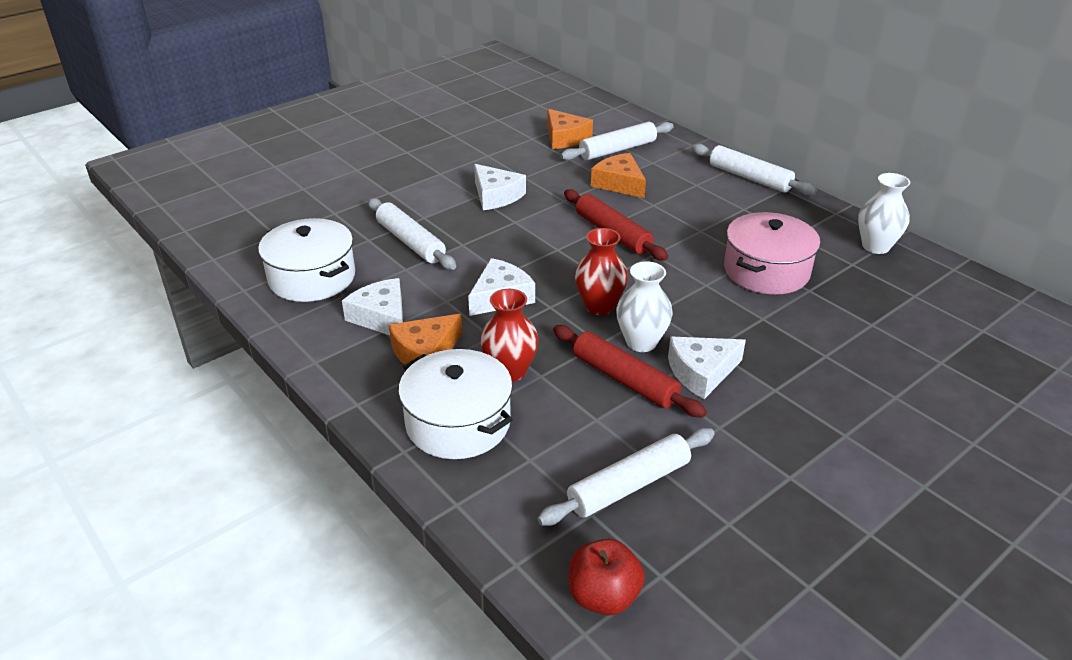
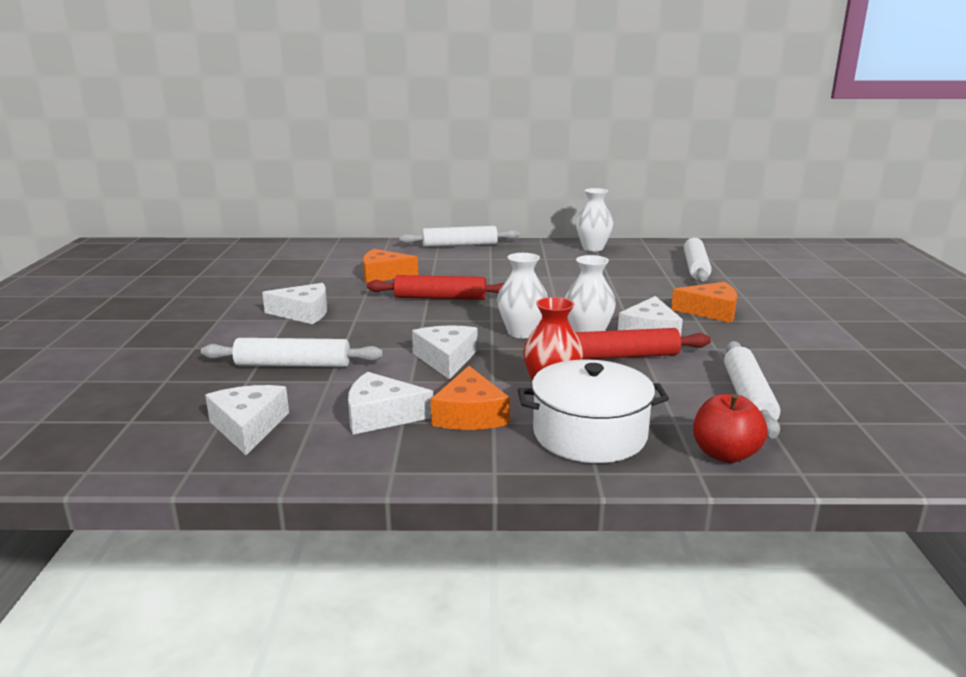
camera: 50 degrees left, 15 degrees down
white pot [258,218,355,302] -> white cheese [205,385,289,455]
orange cheese [547,109,593,149] -> orange cheese moved to [671,282,737,323]
white rolling pin [560,122,673,160] -> white rolling pin moved to [684,237,712,282]
red apple [569,539,645,615] -> red apple moved to [693,394,768,463]
red vase [575,228,628,315] -> white vase [497,253,548,338]
pink pot [724,212,820,294] -> none

